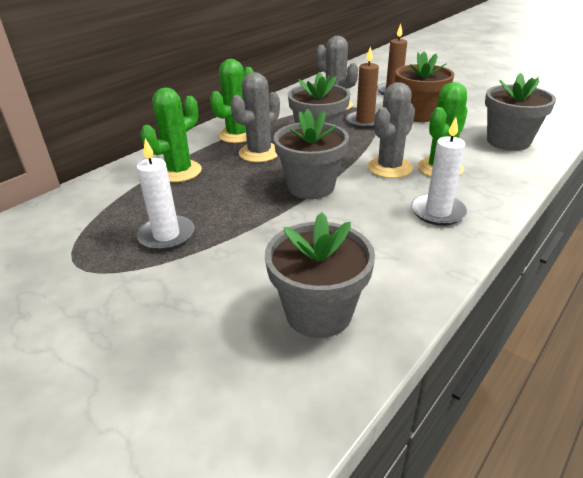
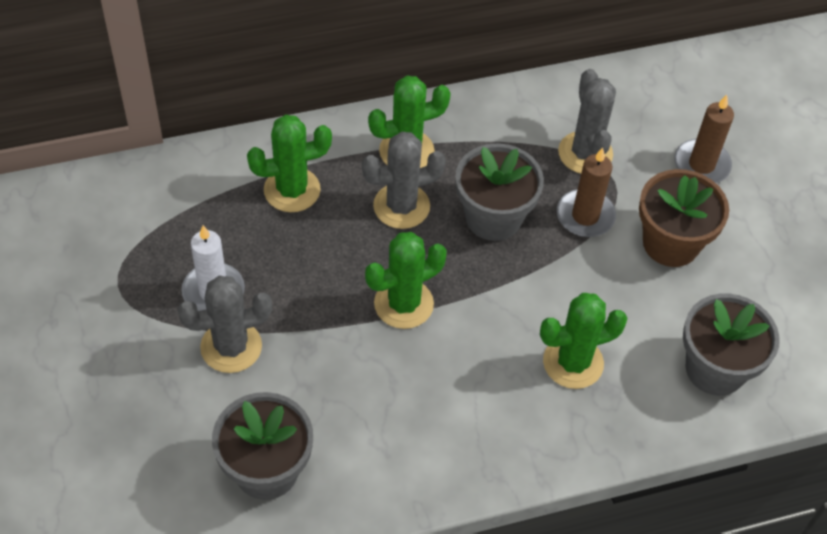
camera: 30 degrees right, 20 degrees up
grey flower pot [274,109,349,199] -> green cactus [365,232,447,329]
grey cactus [367,82,415,178] -> grey cactus moved to [177,276,272,373]
white candle [411,117,467,226] -> none

